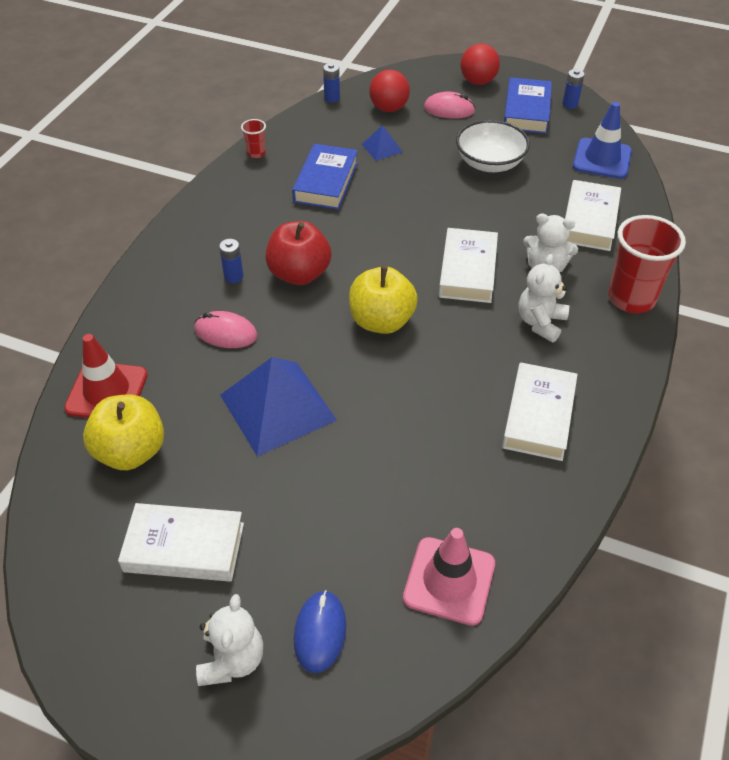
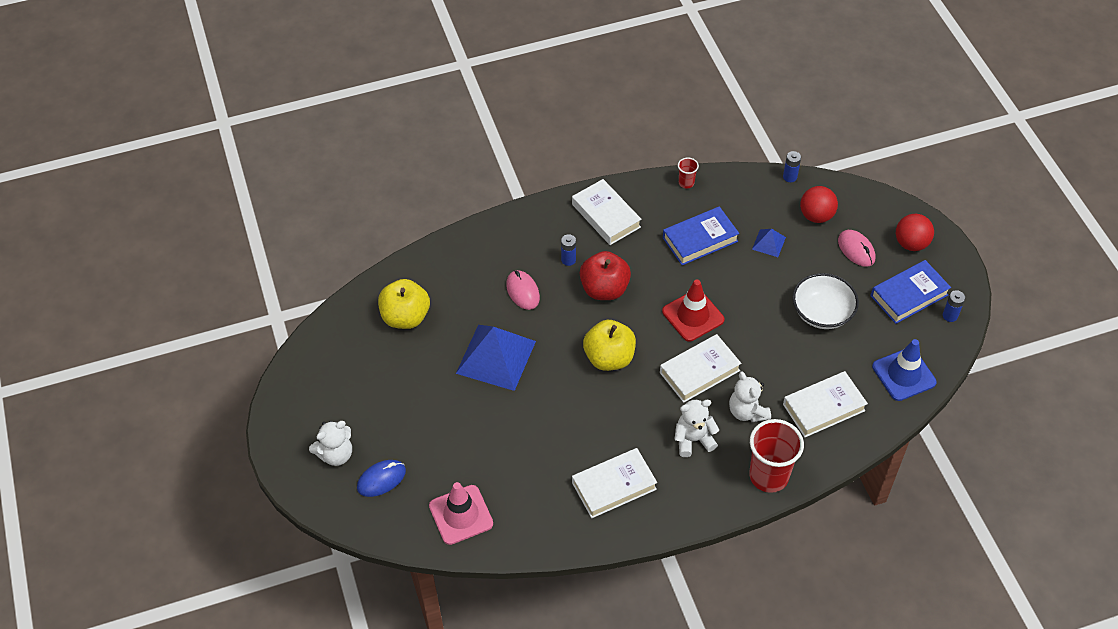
camera: 50 degrees right, 5 degrees up
red traffic cone [64,334,148,418] -> red traffic cone moved to [662,280,725,342]
white book [118,503,244,582] -> white book moved to [572,179,642,245]

